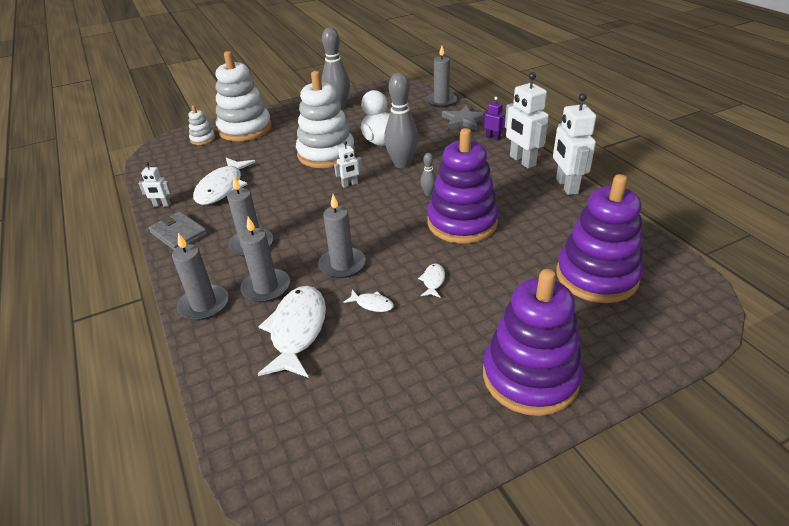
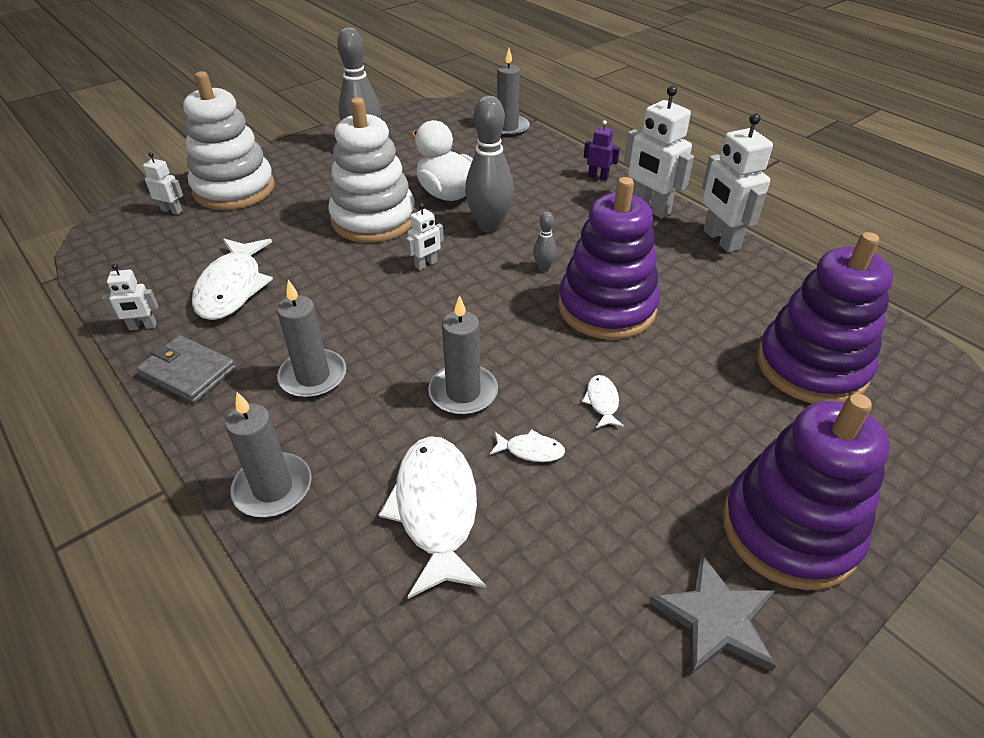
camera: 15 degrees left, 5 degrees up
white stacking toy [188,105,215,145] -> white robot [143,152,183,215]
grey candle [240,217,290,302] -> none
grey star [442,106,483,130] -> grey star moved to [649,553,776,676]

